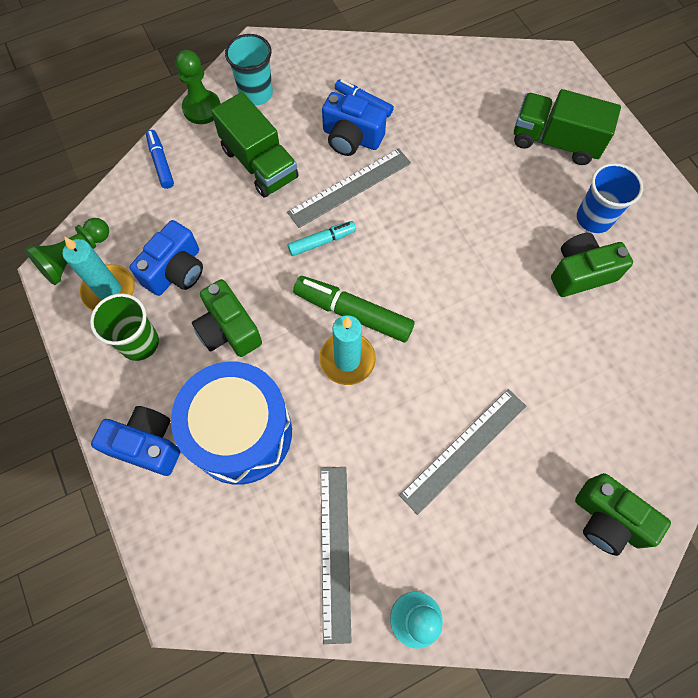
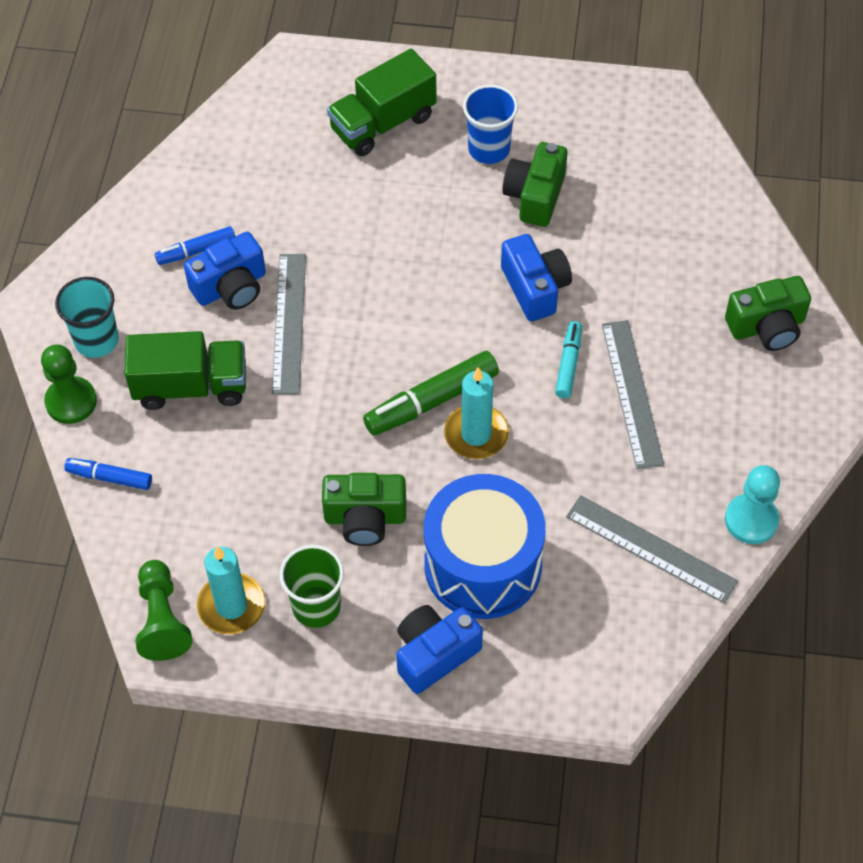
camera: 55 degrees left, 10 degrees down
blue camera [129,220,203,296] -> blue camera moved to [501,234,572,321]
turquoise marker [288,221,356,256] -> turquoise marker moved to [555,321,582,399]

